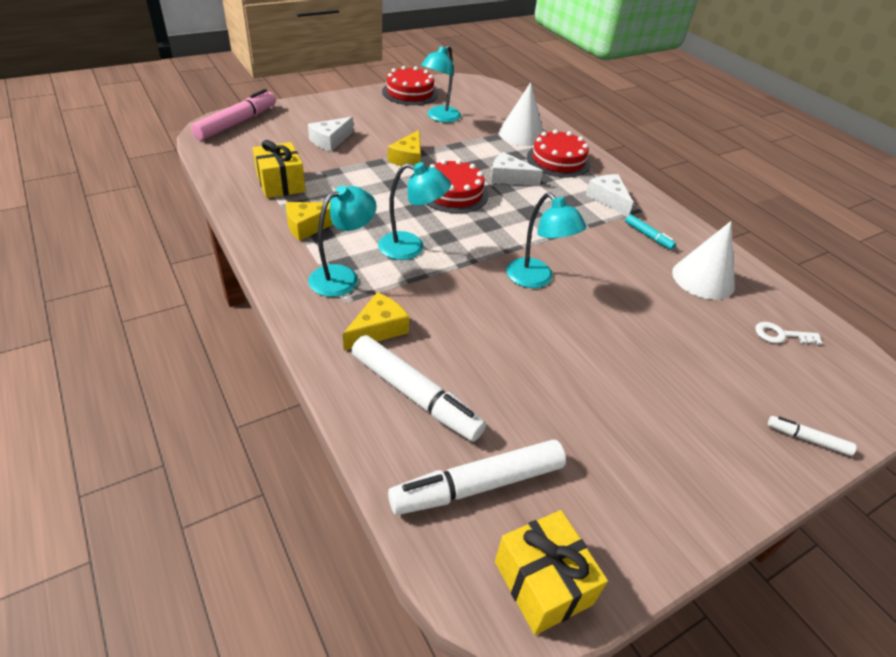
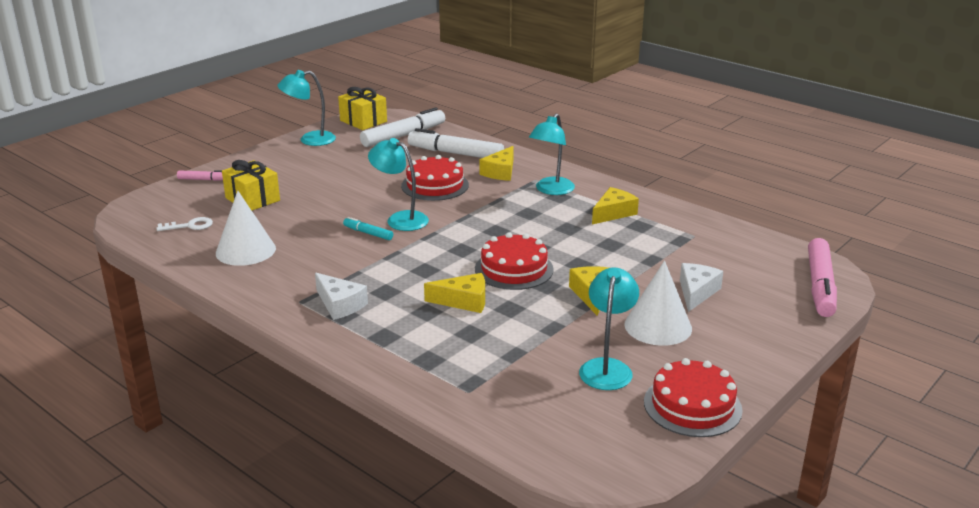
camera: 165 degrees right, 15 degrees down
yellow gift [253,140,305,198] -> yellow gift moved to [222,160,280,211]
turquoise lamp [378,162,451,260] -> turquoise lamp moved to [277,70,336,146]
white cheese [491,152,543,186] -> yellow cheese [424,273,485,313]
white cone [499,82,544,146] -> white cone moved to [624,261,692,346]
red cake [527,129,590,178] -> red cake moved to [401,155,469,201]
turquoise marker [625,214,676,250] -> turquoise marker moved to [343,217,393,240]
white marker [768,416,857,456] -> pink marker [177,170,223,181]

